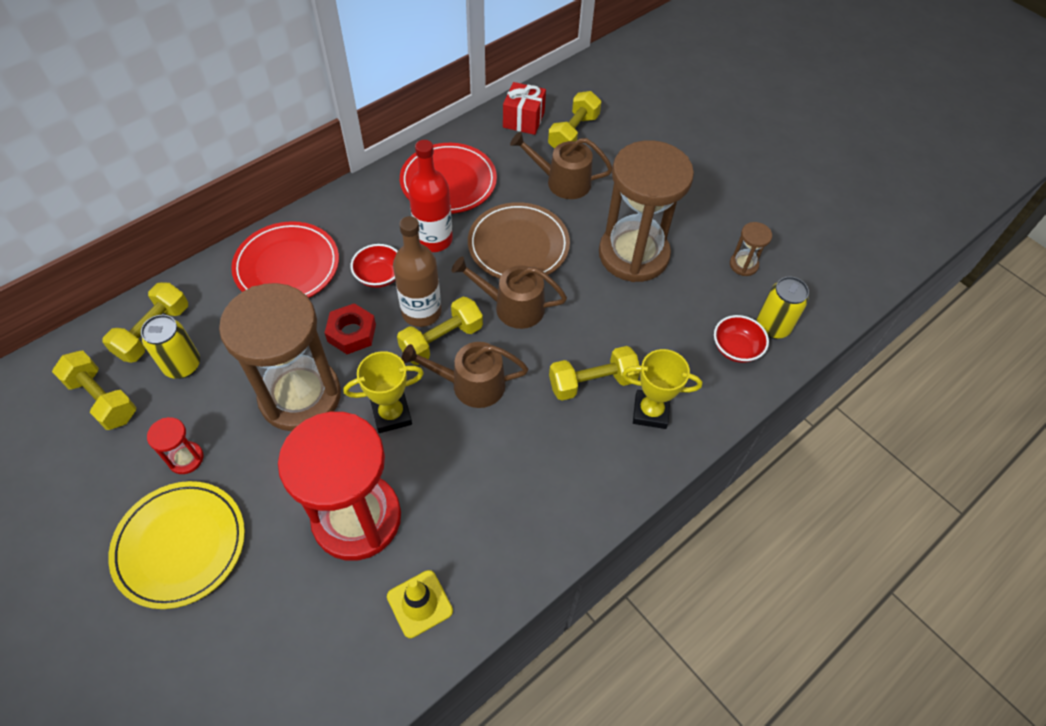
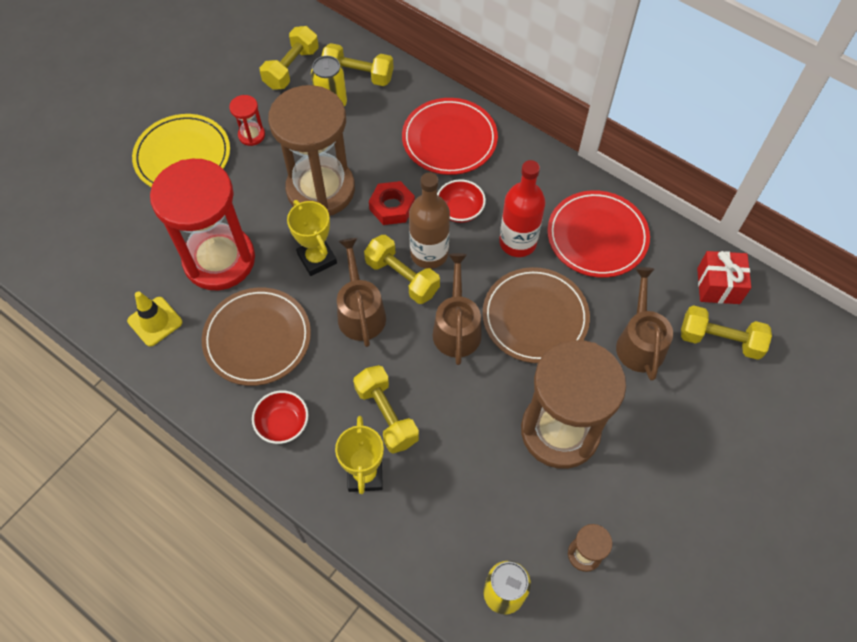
camera: 80 degrees right, 5 degrees up
red bowl [714,315,769,363] -> red bowl moved to [252,390,309,444]
none -> brown plate [202,288,311,386]

